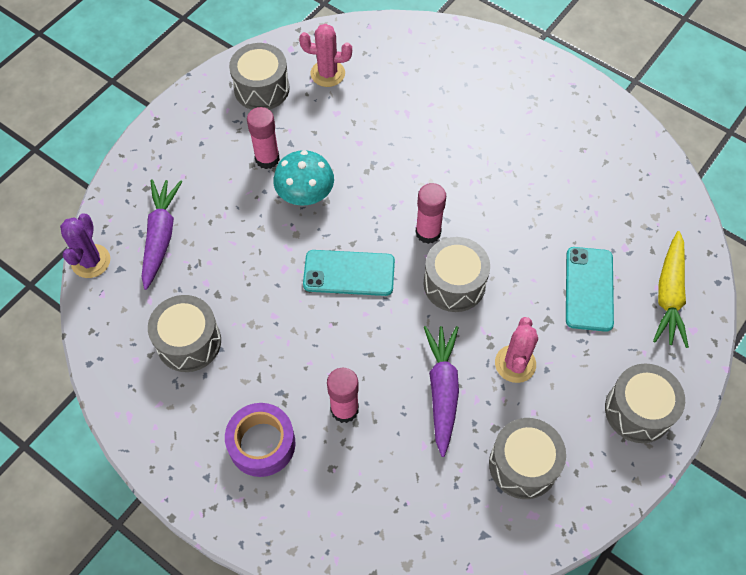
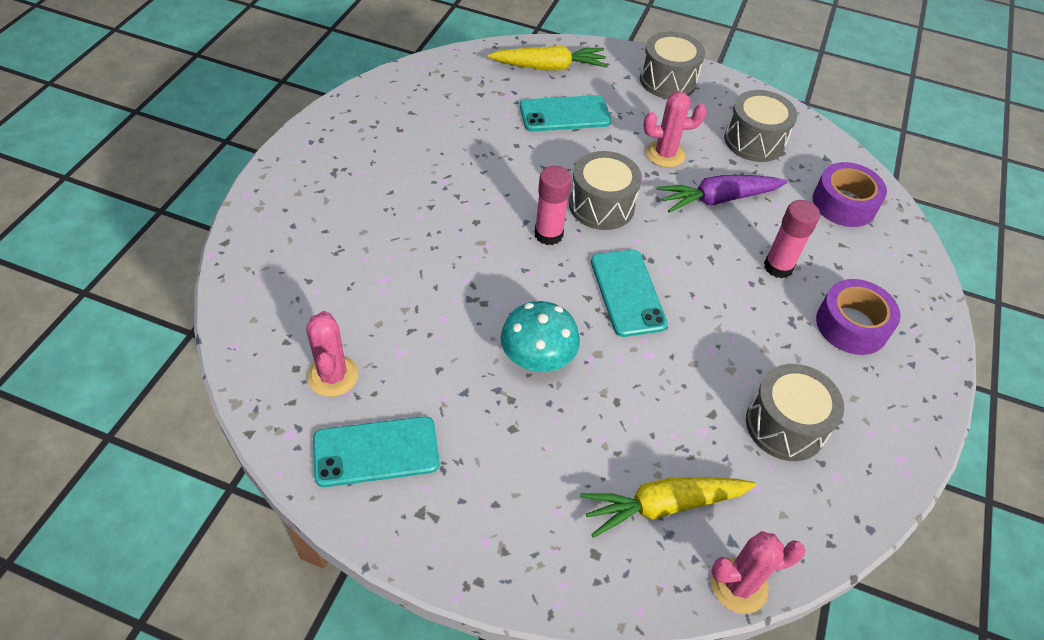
camera: 110 degrees left, 10 degrees down
purple cactus [60,213,110,278] -> pink cactus [711,531,806,614]
purple carrot [141,180,182,290] -> yellow carrot [580,477,756,538]
grey drum [229,43,290,110] -> turquoise phone [313,416,440,487]
pink glue stick [247,107,280,169] -> none
none -> purple tape [813,162,887,227]

